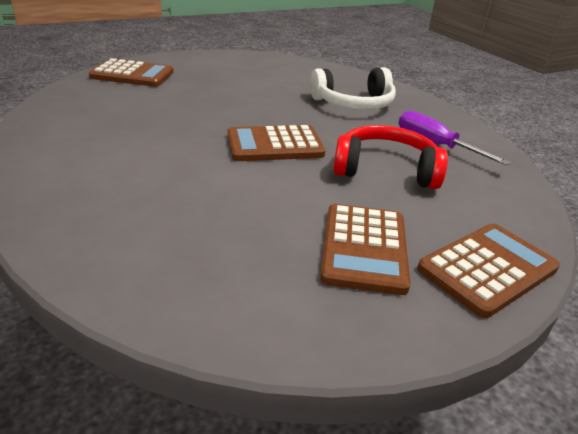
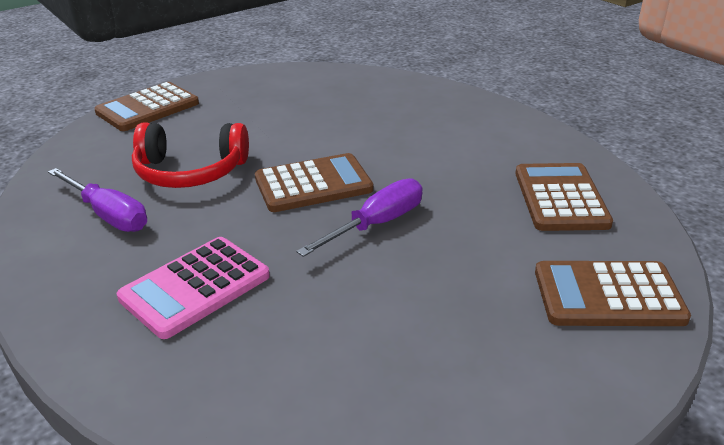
camera: 175 degrees right, 0 degrees up
white headphones [310,67,396,110] -> pink calculator [117,237,270,339]
brown calculator [320,204,410,295] -> brown calculator moved to [515,163,613,231]
none -> purple screwdriver [296,178,423,257]

